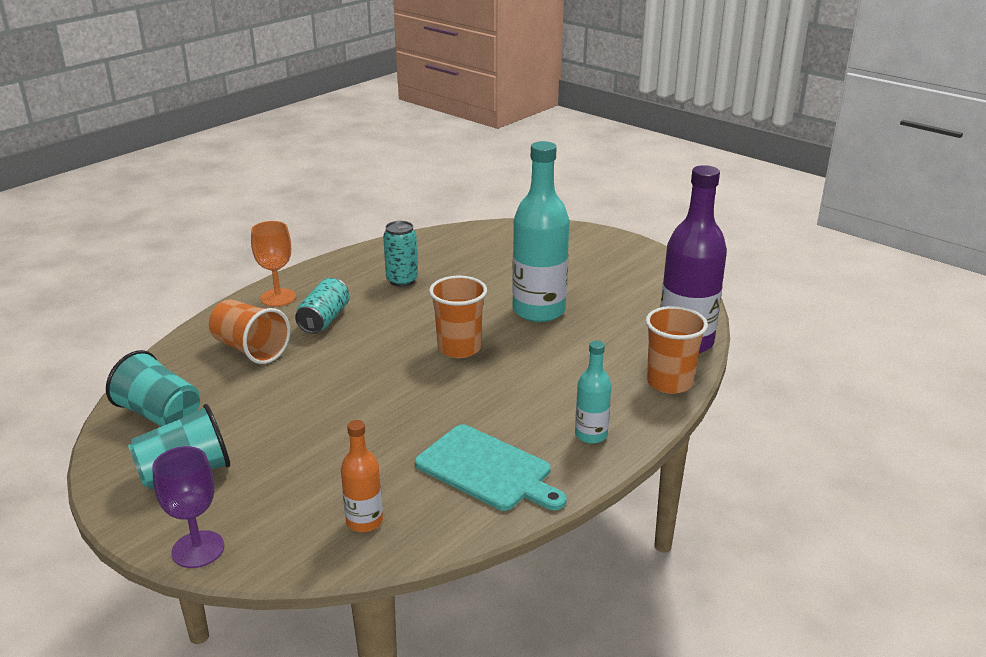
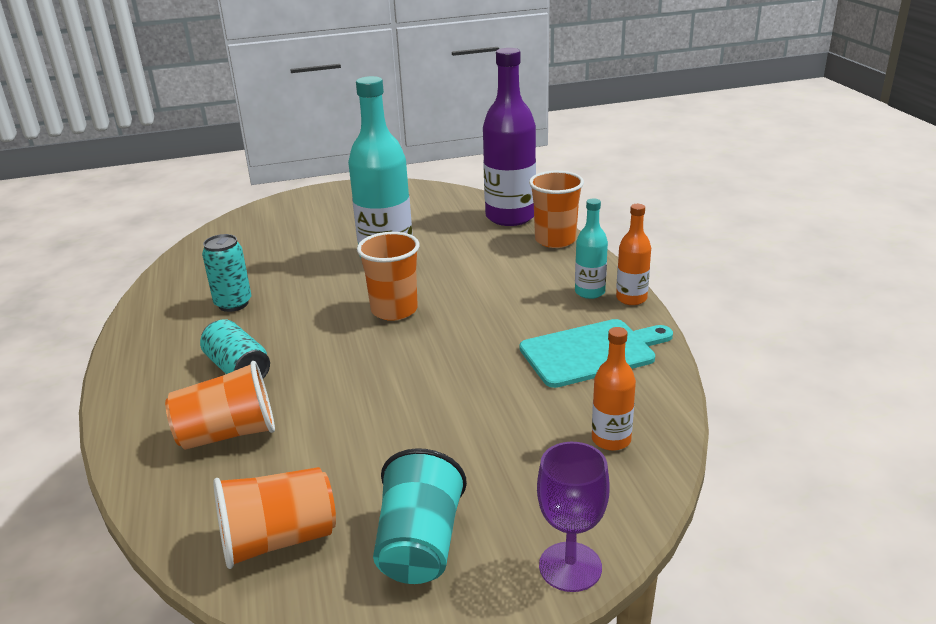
camera: 55 degrees left, 0 degrees up
turquoise cup [106,350,200,427] -> orange cup [213,467,336,569]
orange goblet [251,221,296,307] -> none
none -> orange bottle [616,204,651,305]

